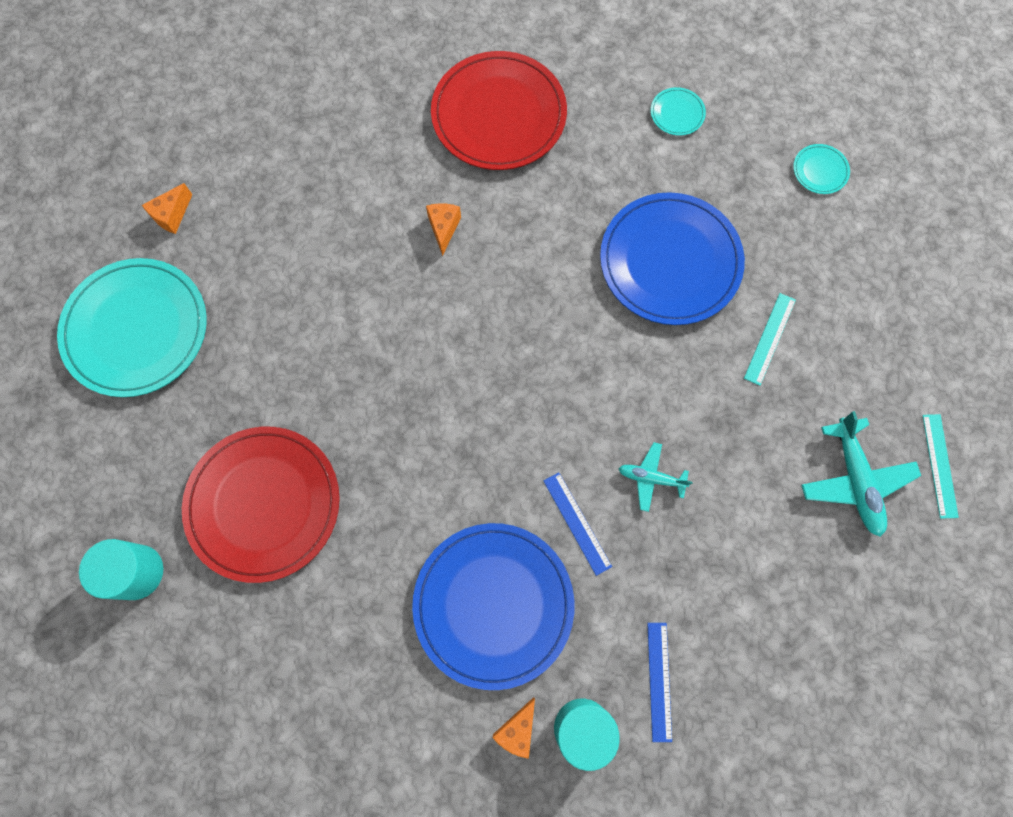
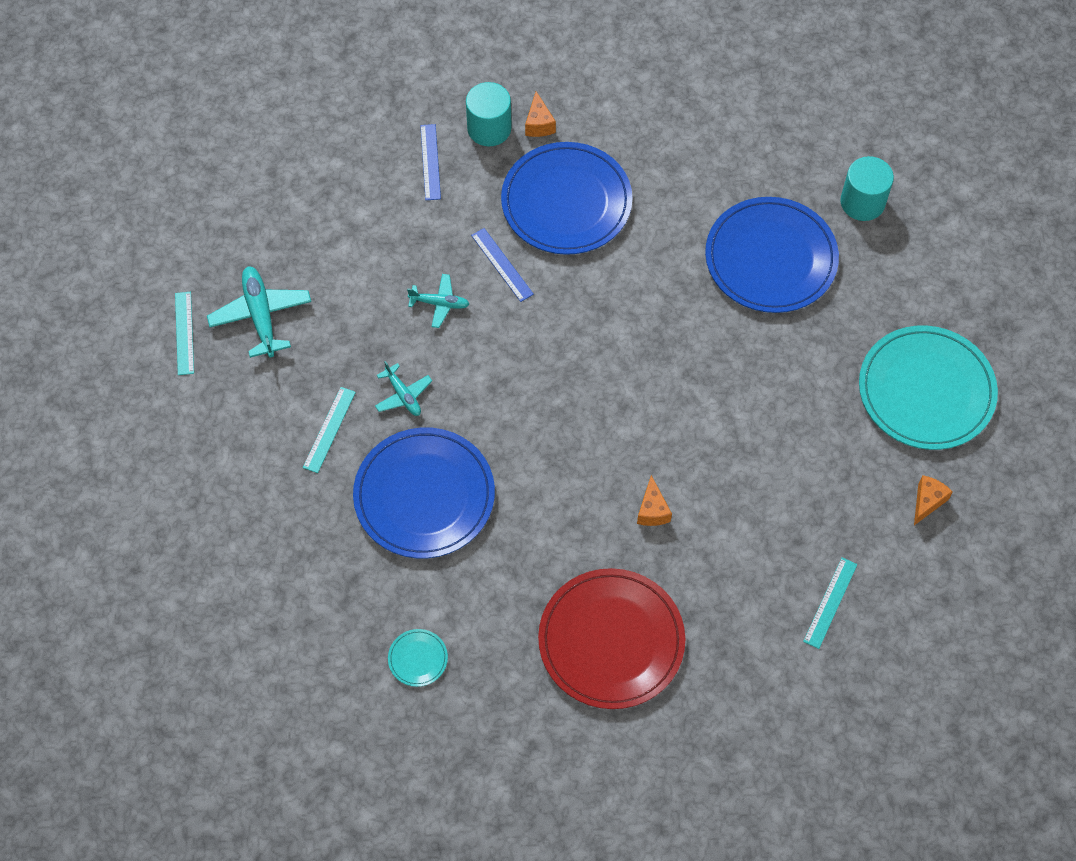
camera: 175 degrees right, 10 degrees down
red plate [182,427,340,583] -> blue plate [705,197,839,313]
orange cheese [493,697,535,759] -> orange cheese turned 150 degrees clockwise [525,91,556,137]
turquoise plate [793,144,850,194] -> none
none -> turquoise plane [375,361,432,416]
none -> turquoise ruler [803,557,858,649]

